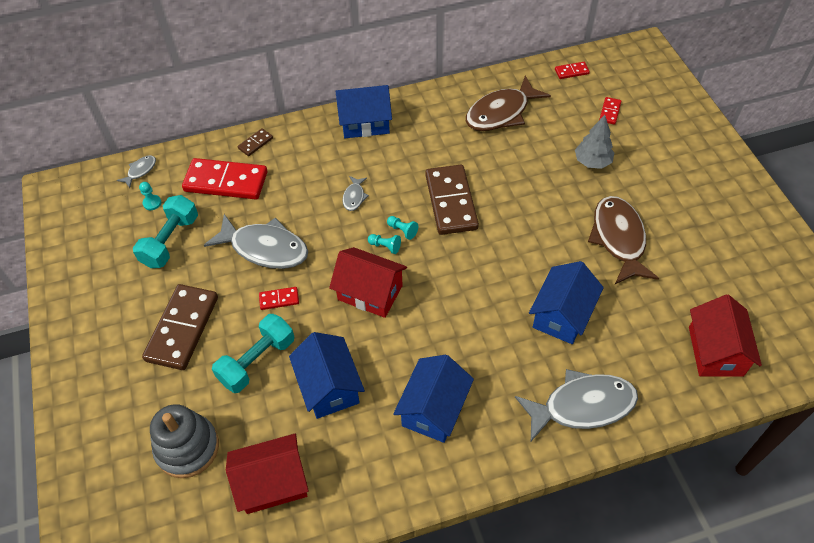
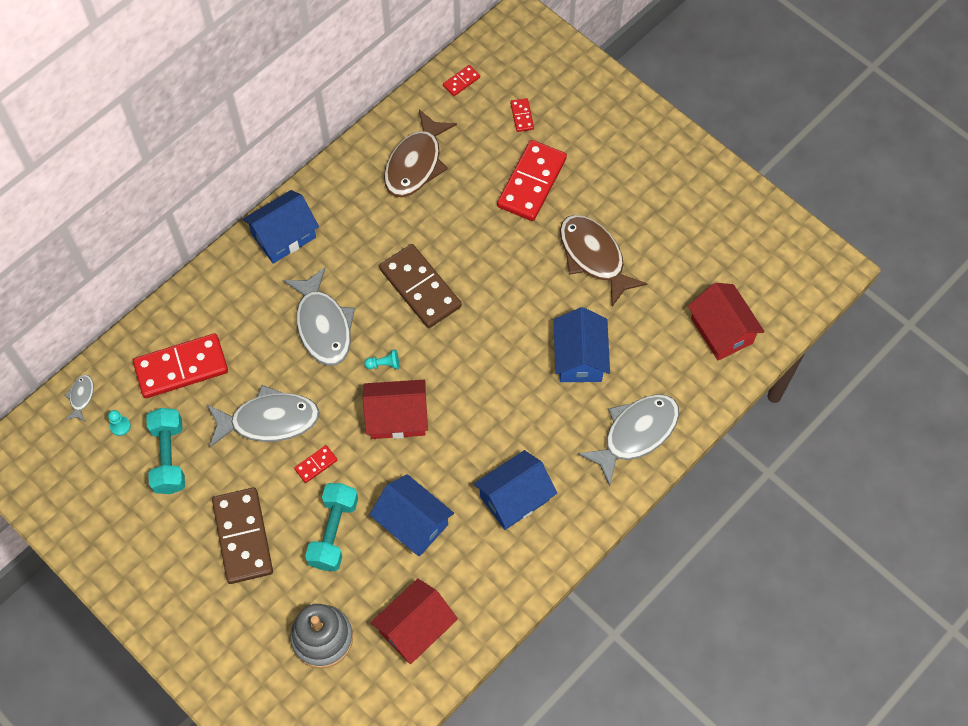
camera: 30 degrees left, 10 degrees up
brown domino [238,128,273,156] -> none
grey fish [342,176,369,211] -> grey fish [283,267,355,366], size x2.22
turquoise pawn [387,216,418,240] -> none
blue house [393,355,474,443] -> blue house turned 60 degrees clockwise [474,450,557,530]
grey tree [575,115,614,169] -> red domino [497,140,567,221]

